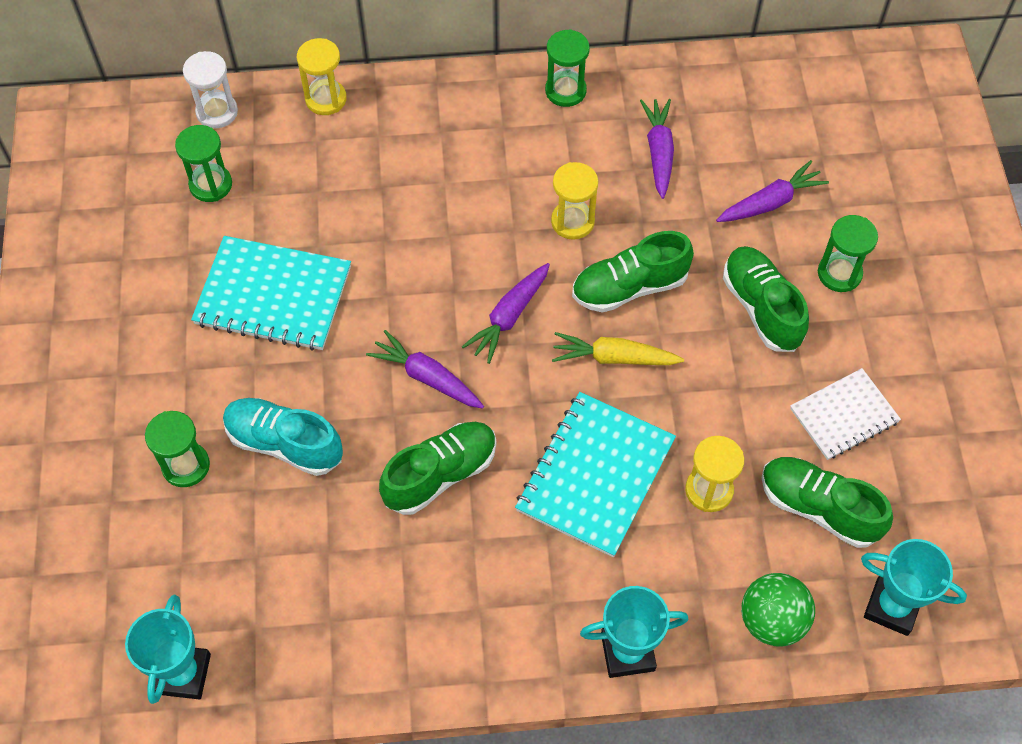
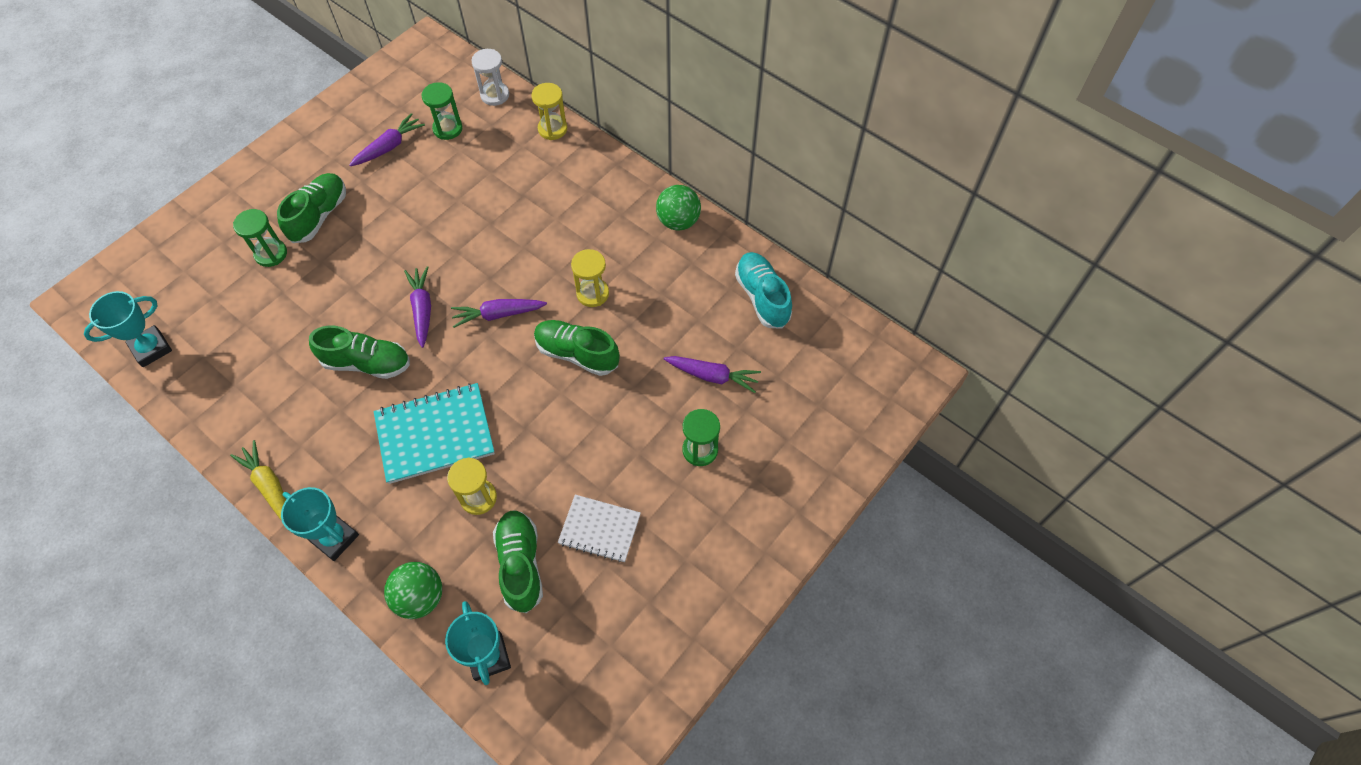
camera: 45 degrees right, 0 degrees up
turquoise notebook [191,236,351,351] -> none
turquoise shoe [223,398,343,476] -> turquoise shoe moved to [735,252,792,329]
green hourglass [545,29,590,107] -> green ball [656,185,701,230]
yellow carrot [552,332,684,365] -> yellow carrot moved to [230,440,286,519]
purple carrot [640,99,674,199] -> purple carrot moved to [349,113,425,166]
green shoe [723,246,809,352] -> green shoe moved to [277,173,346,243]

